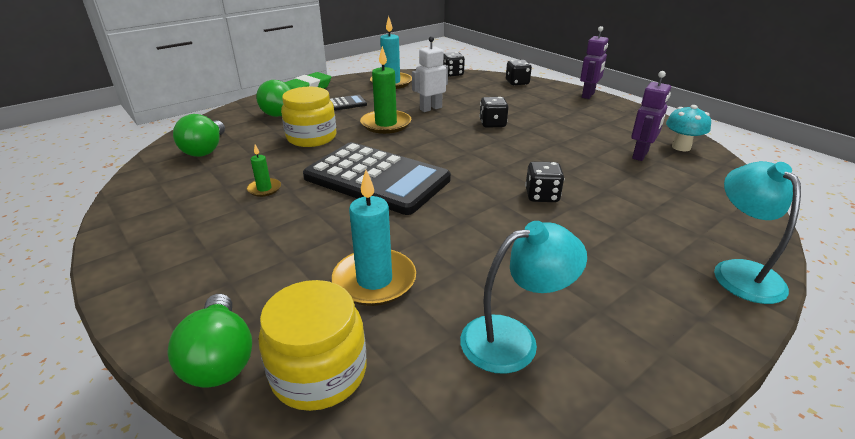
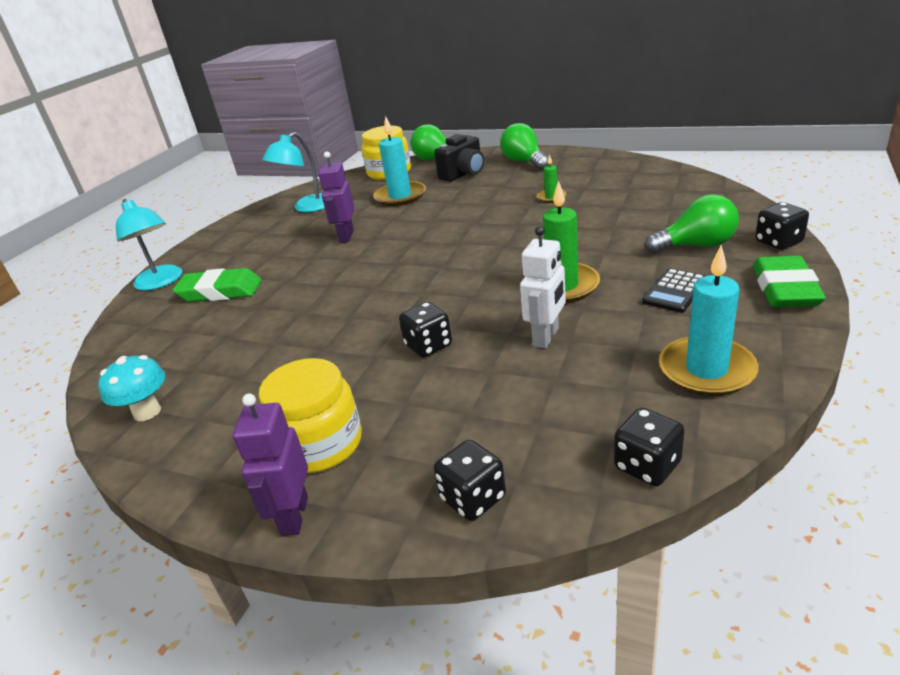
camera: 155 degrees right, 0 degrees up
green light bulb [173,114,225,157] -> green light bulb moved to [500,123,549,170]
yellow jar [281,87,337,147] -> yellow jar moved to [259,358,362,473]
black calculator [303,142,451,215] -> none
black dice [525,161,564,202] -> black dice moved to [755,202,809,250]
purple robot [631,71,671,161] -> purple robot moved to [318,151,355,243]
none -> green eraser [173,268,262,302]
none -> black camera [434,134,484,182]

